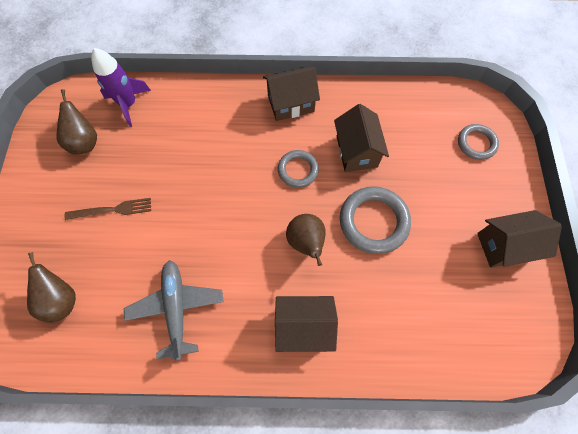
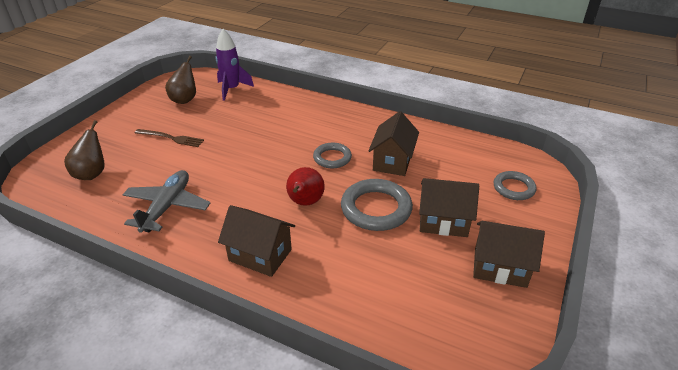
camera: 25 degrees right, 30 degrees down
brown house [263,66,320,121] -> brown house moved to [419,178,479,237]
brown pear [286,214,326,266] -> red pear [286,167,325,206]

